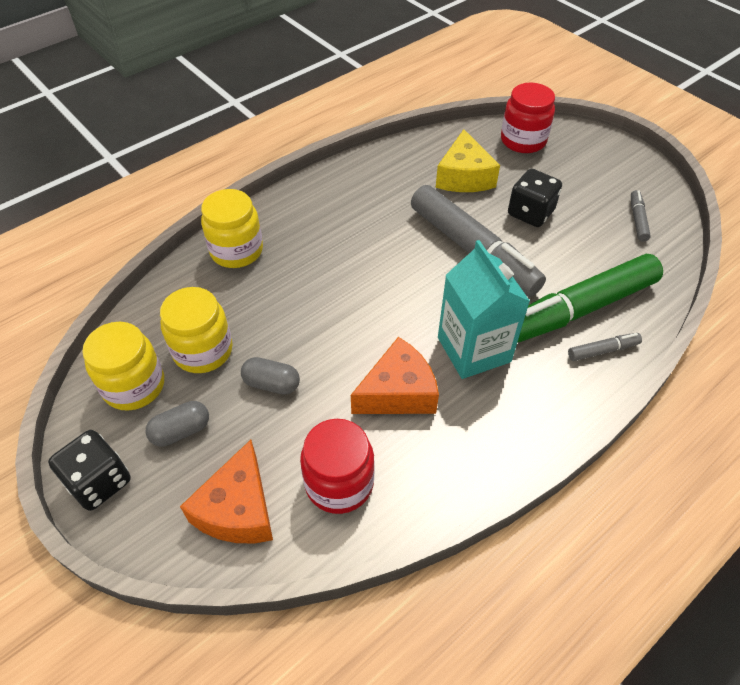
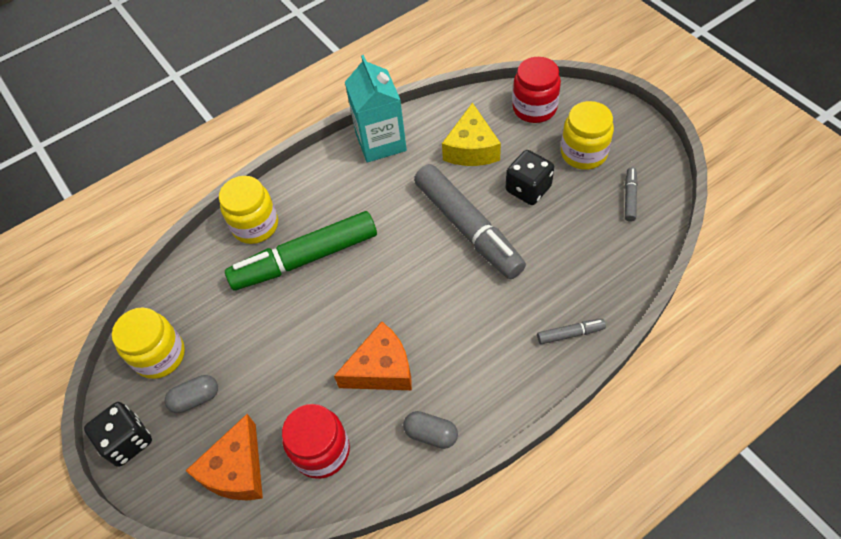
camera: 10 degrees right, 5 degrees up
yellow jar [160,287,233,373] -> yellow jar moved to [561,101,614,170]
grey capsule [241,357,300,395] -> grey capsule moved to [403,411,458,449]
turquoise carton [438,240,530,379] -> turquoise carton moved to [345,55,407,163]
green marker [517,254,663,343] -> green marker moved to [225,211,377,290]

